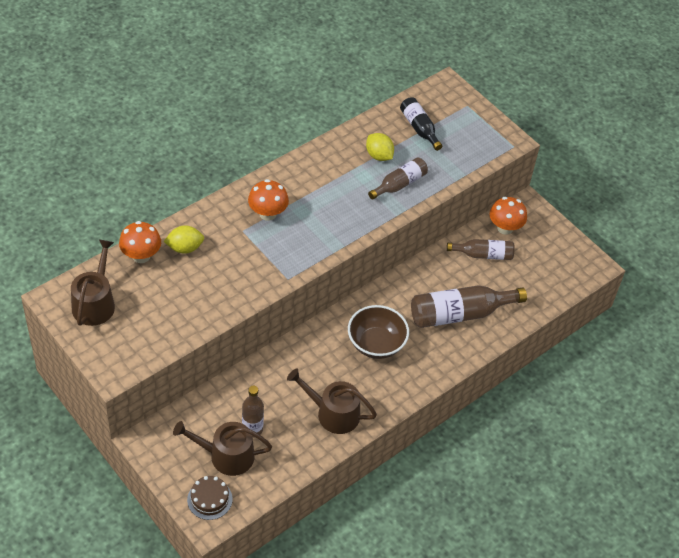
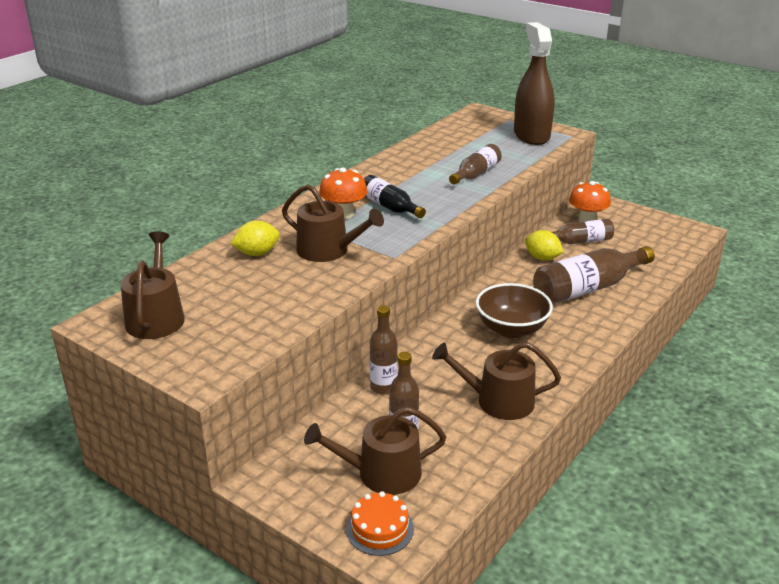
camera: 10 degrees left, 20 degrees down
orange mushroom [119,221,161,263] -> none
brown cake [187,476,232,520] -> orange cake [346,491,414,556]
yellow lemon [366,133,394,161] -> yellow lemon moved to [525,230,564,260]
black bottle [400,97,442,151] -> black bottle moved to [364,175,426,218]
none -> brown watering can [282,184,384,262]
none -> brown bottle [370,305,398,395]
none -> brown spray bottle [514,22,555,145]

